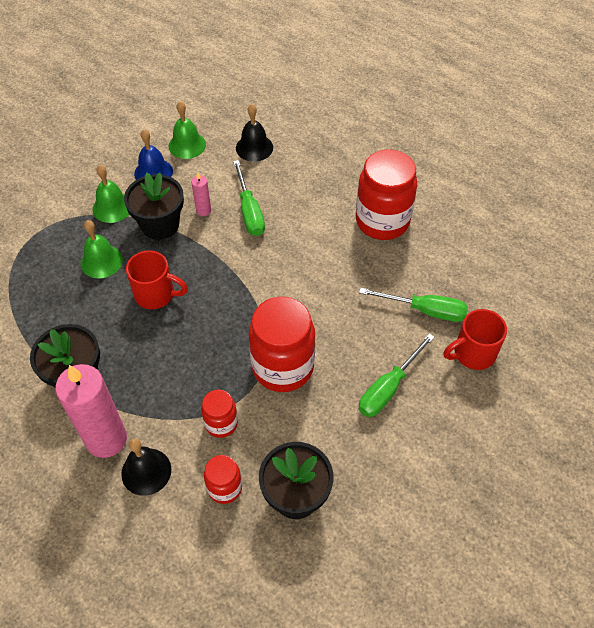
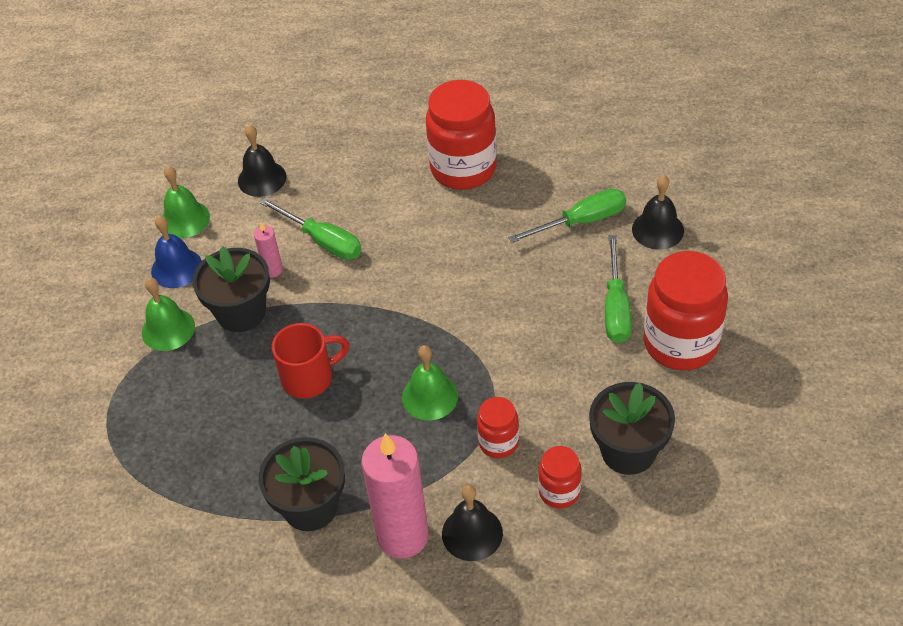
camera: 35 degrees left, 5 degrees down
green bell [81,220,123,278] -> green bell moved to [402,345,458,420]
red jar [249,296,315,392] -> red jar moved to [643,251,728,371]
red mug [443,309,507,370] -> black bell [632,175,684,250]

